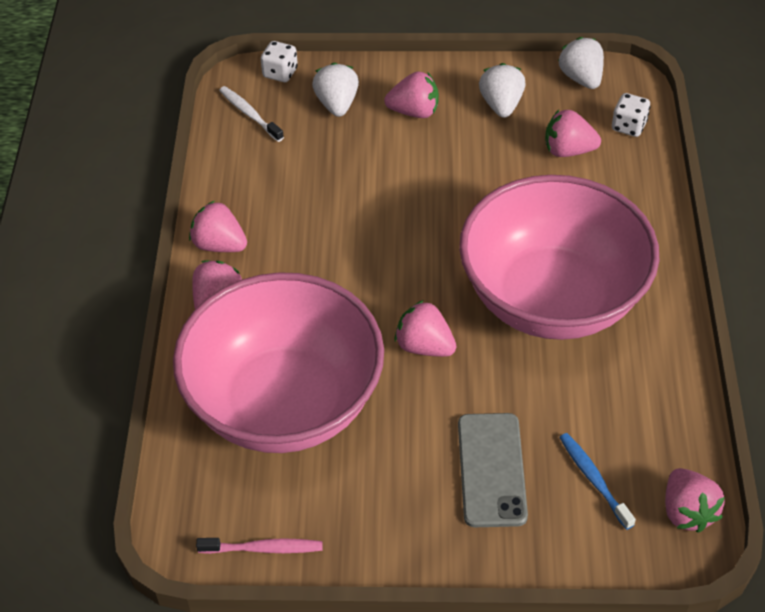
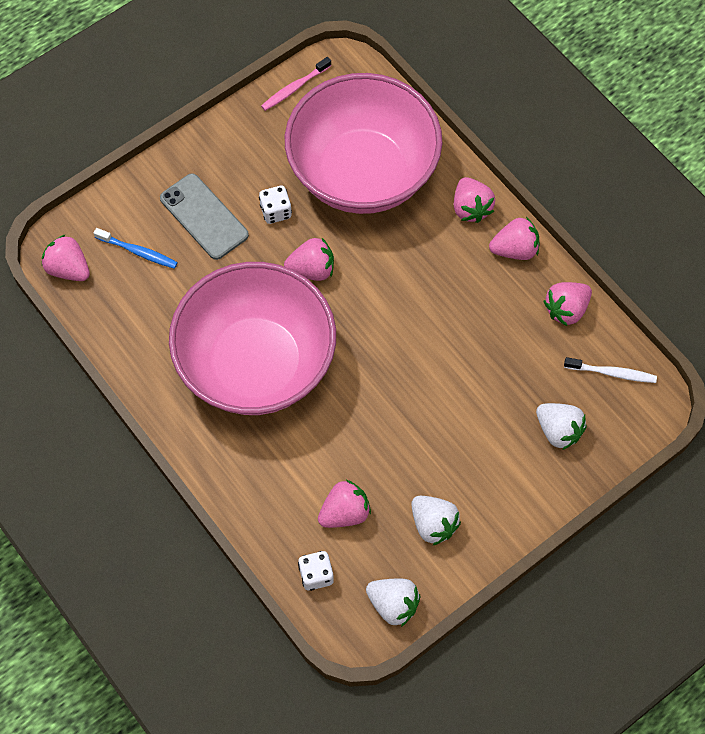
camera: 140 degrees right, 15 degrees up
white dice [261,41,298,82] -> white dice moved to [259,186,292,224]
pink strawberry [384,72,439,118] -> pink strawberry moved to [543,282,592,326]

